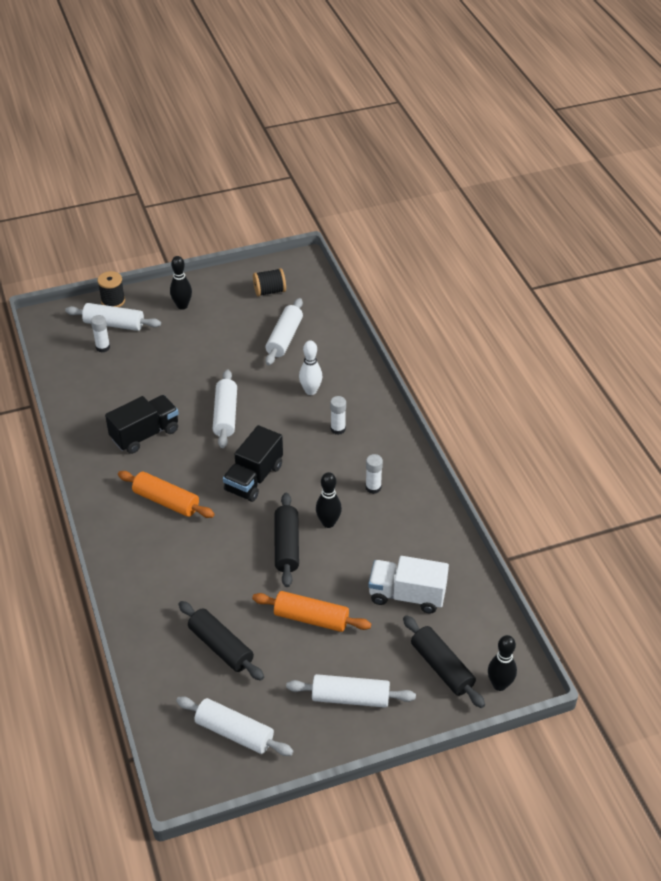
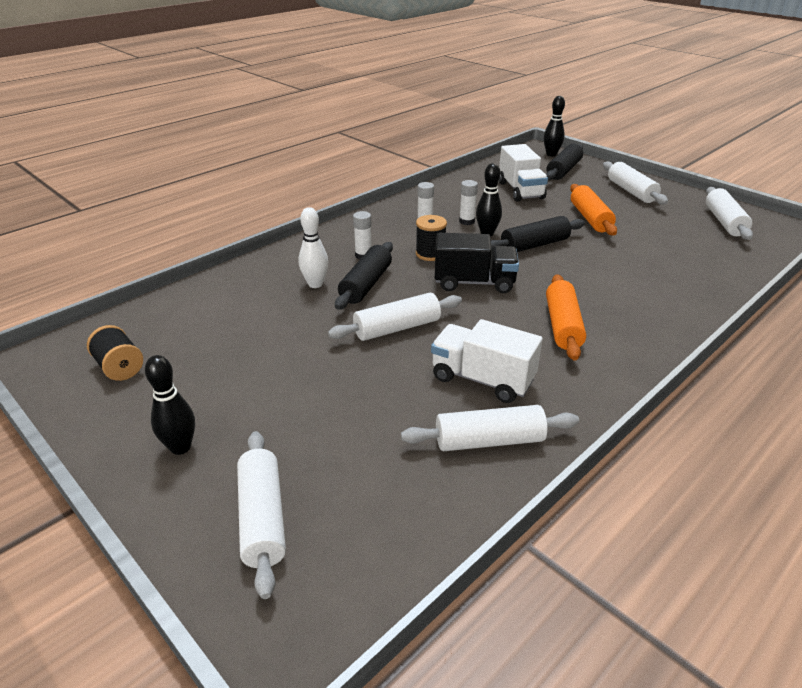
camera: 115 degrees left, 10 degrees down
white glue stick [91,315,110,352] -> white glue stick moved to [459,180,478,225]
black spool [97,271,125,307] -> black spool moved to [416,215,447,261]
black truck [105,395,179,454] -> white truck [431,319,543,403]
black rolling pin [179,601,264,681] -> black rolling pin moved to [335,242,393,310]
white rolling pin [265,298,303,365] -> white rolling pin moved to [401,405,579,451]

